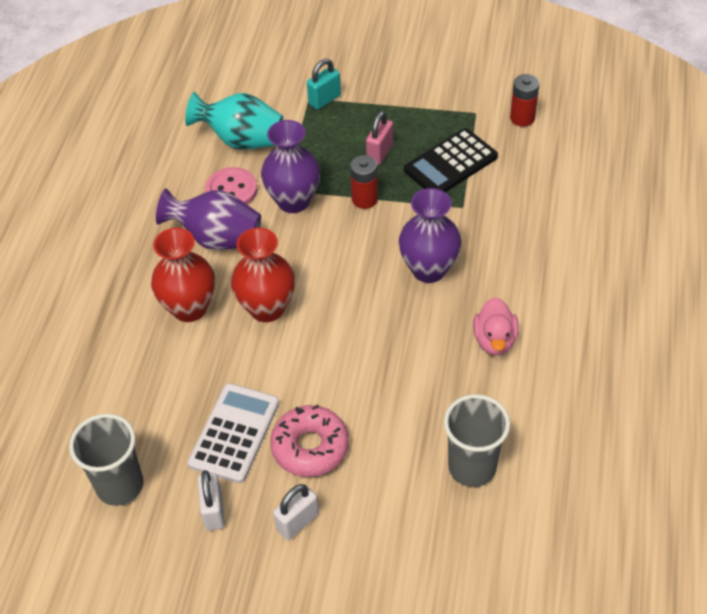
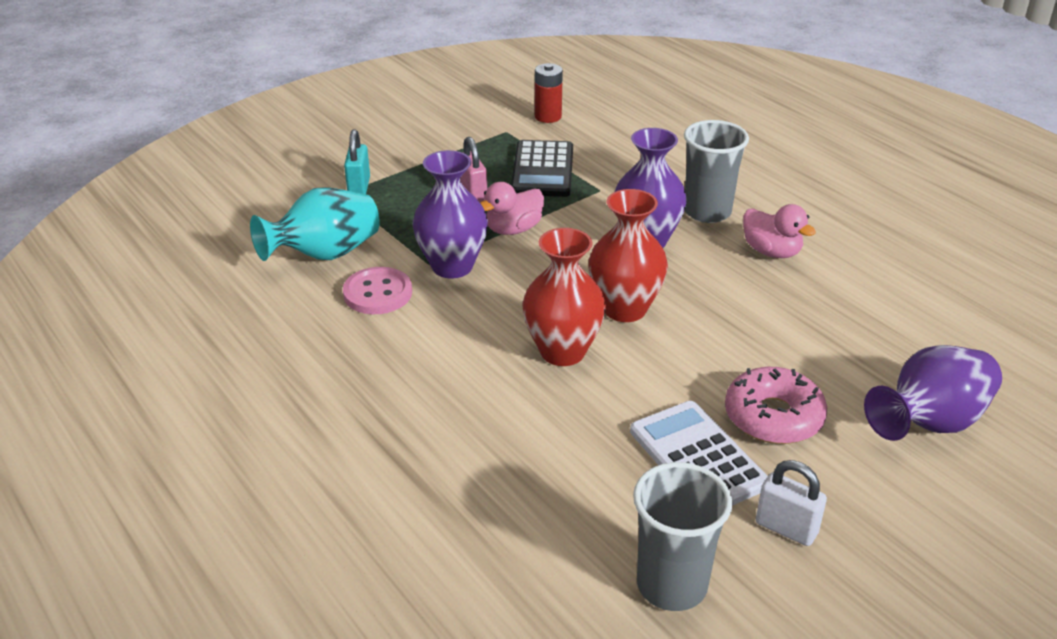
camera: 50 degrees left, 15 degrees down
red vase [151,228,215,322] -> red vase moved to [588,189,668,322]
purple vase [156,188,261,250] -> purple vase moved to [864,345,1002,441]
white padlock [273,484,319,540] -> none
red battery [350,155,378,209] -> pink duck [480,182,544,235]
grey cup [444,394,510,487] -> grey cup moved to [684,120,749,223]

